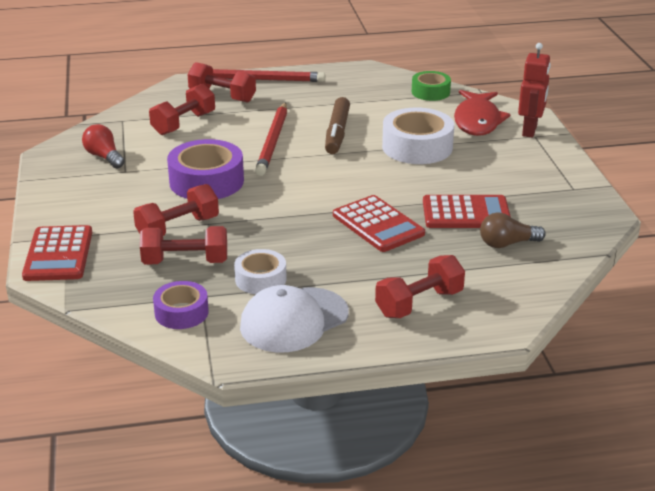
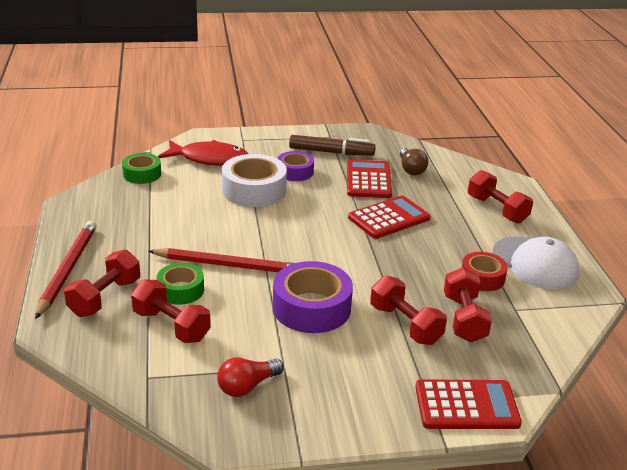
camera: 90 degrees left, 0 degrees up
purple tape [153,281,209,329] -> purple tape moved to [277,151,314,181]
white tape [234,249,286,294] -> red tape [462,252,508,291]
brown marker [325,97,350,154] -> brown marker moved to [289,135,376,156]
red robot [518,43,551,138] -> none
none -> green tape [157,263,204,305]

